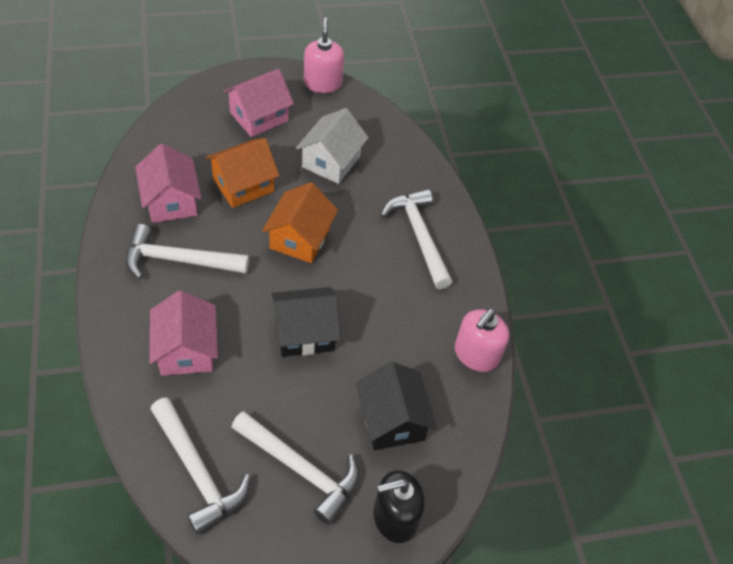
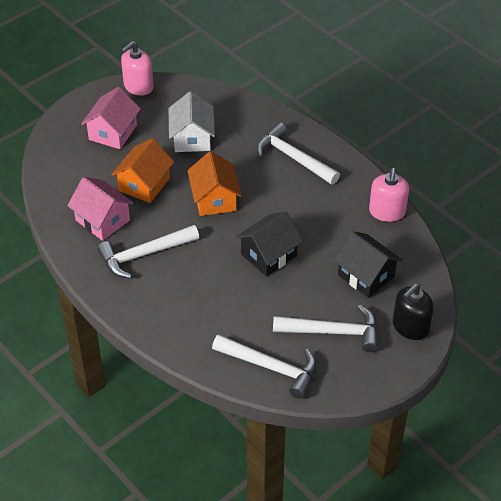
camera: 25 degrees left, 5 degrees down
pink house [149,290,218,376] -> none
pink soap dispenser [304,17,344,93] -> pink soap dispenser turned 105 degrees counterclockwise [121,41,154,96]

